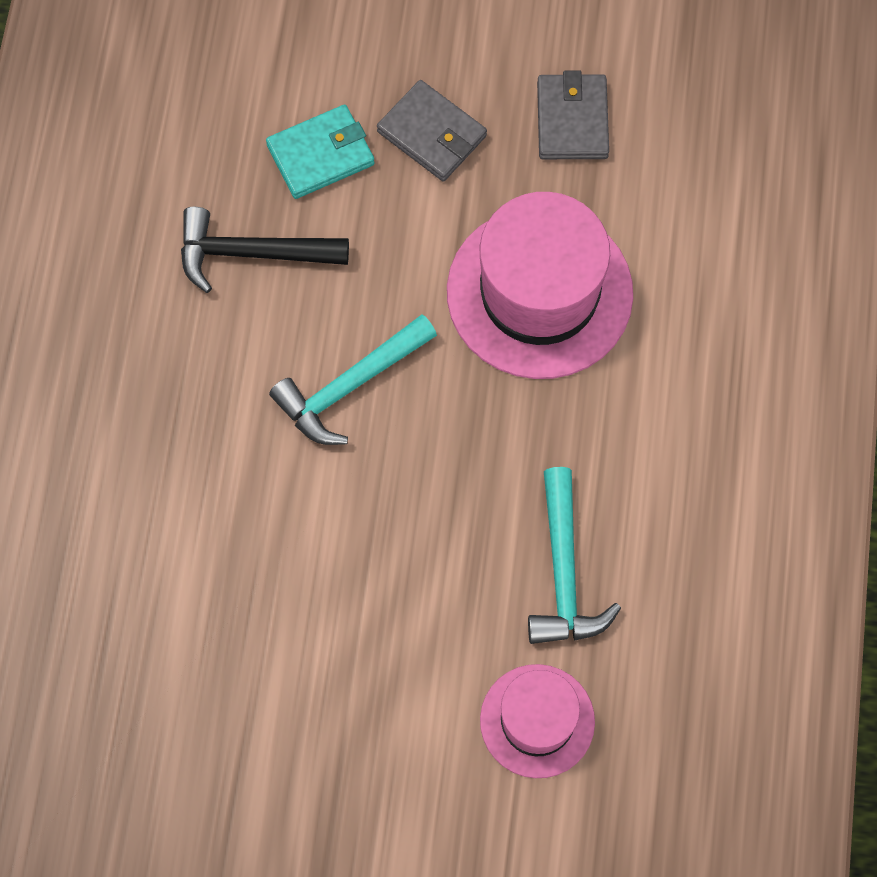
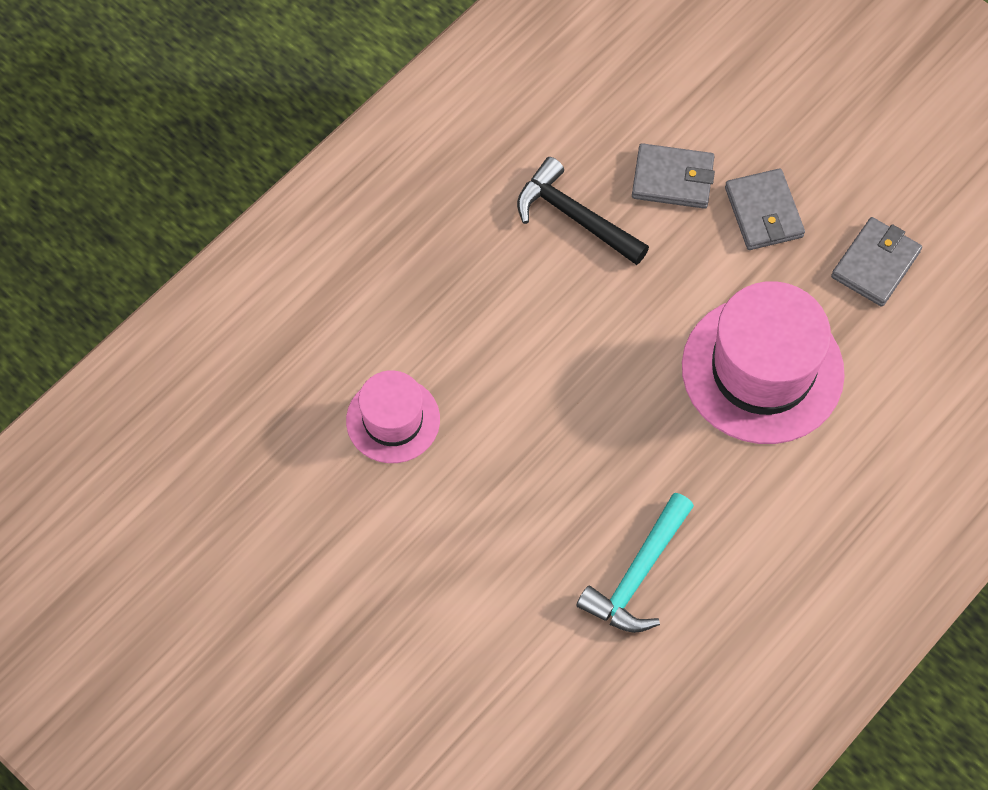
camera: 35 degrees right, 5 degrees down
turquoise wallet [266,105,375,199] -> grey wallet [632,143,715,209]
turquoise hammer [269,314,437,445] -> none
pink hat [480,664,595,778] -> pink hat moved to [346,370,440,463]

